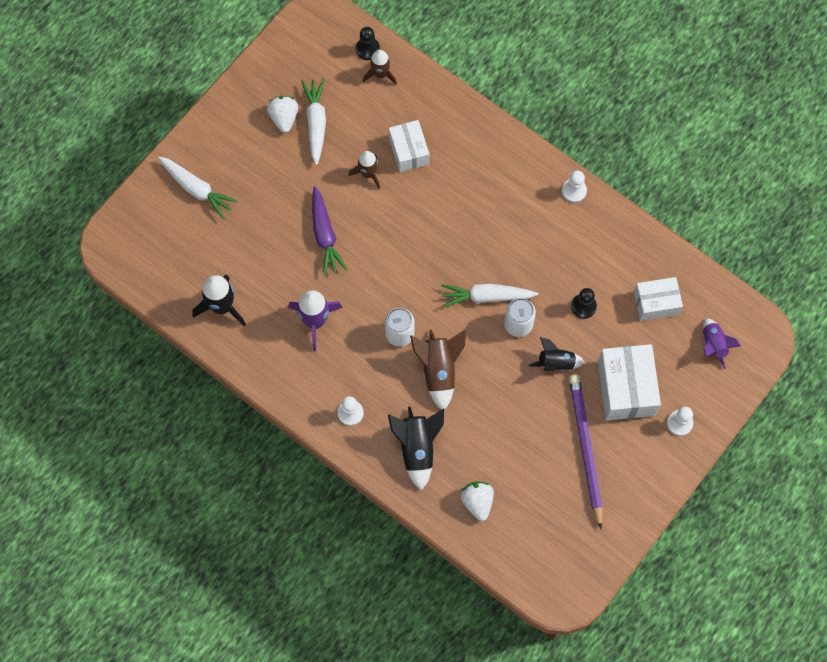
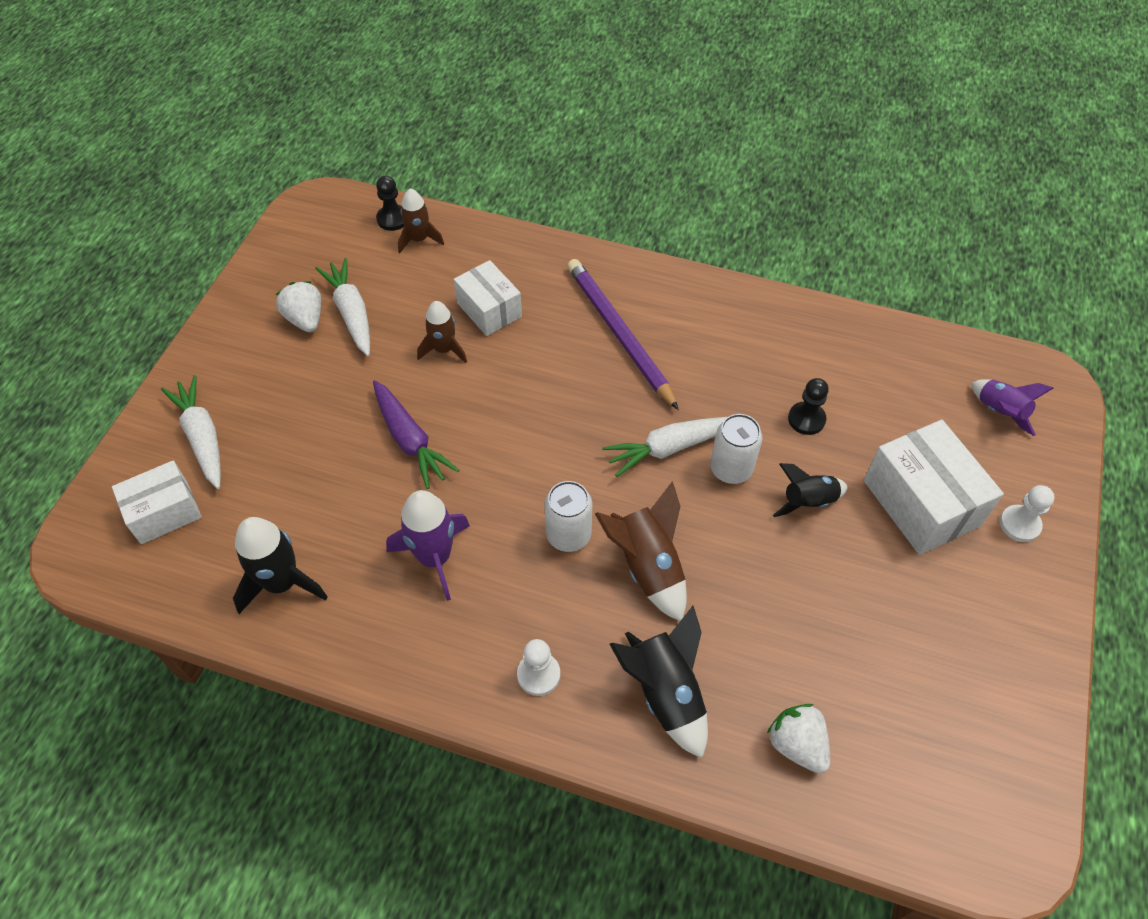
camera: 20 degrees left, 15 degrees down
white carrot [158,156,238,219] -> white carrot turned 135 degrees counterclockwise [161,375,221,489]
white pawn [562,170,587,203] -> none
purple pencil [569,374,603,529] -> purple pencil moved to [567,259,679,410]
white box [634,277,683,321] -> white box moved to [112,460,202,544]

